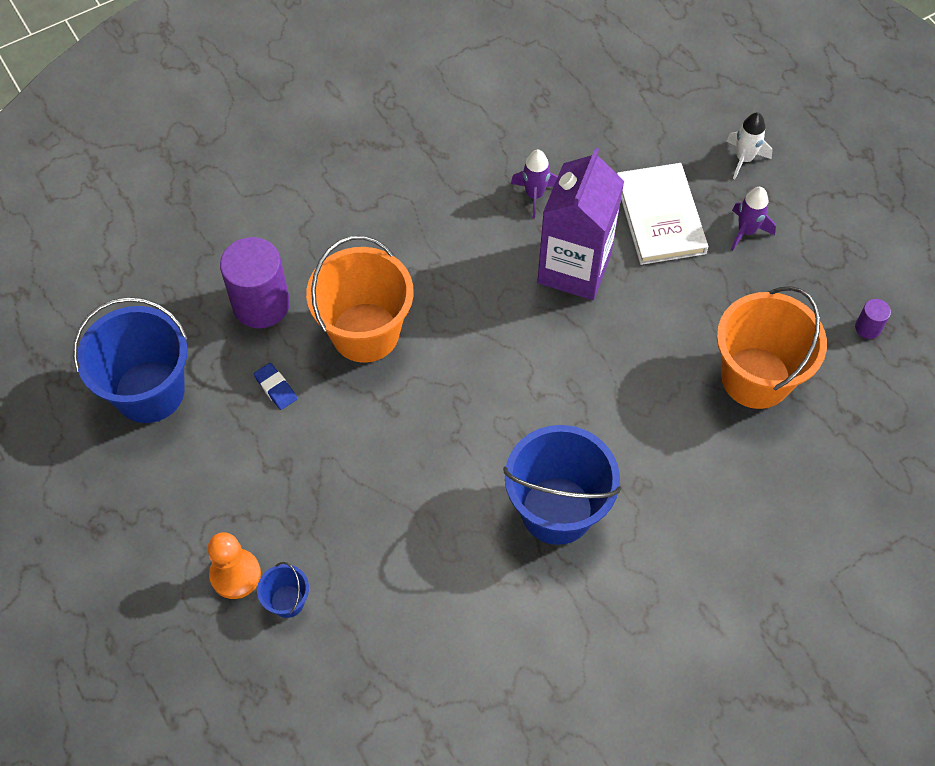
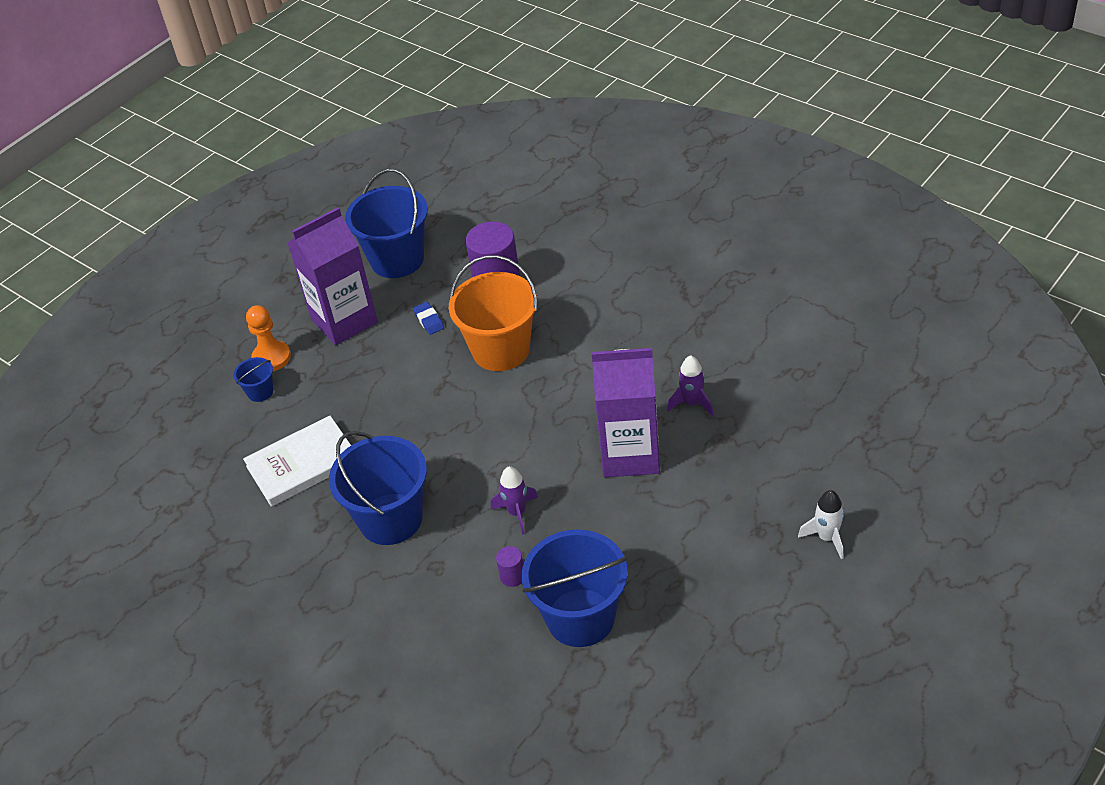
camera: 75 degrees right, 15 degrees down
blue eraser [254,363,297,410] -> blue eraser turned 60 degrees counterclockwise [413,302,444,335]
white book [617,163,708,265] -> white book moved to [243,416,351,507]
orange bucket [717,286,827,409] -> blue bucket [522,529,628,647]
purple rocket [731,187,776,251] -> purple rocket moved to [491,466,538,534]
purple cylinder [855,299,891,339] -> purple cylinder moved to [496,546,523,587]
none -> purple carton [288,207,378,345]

